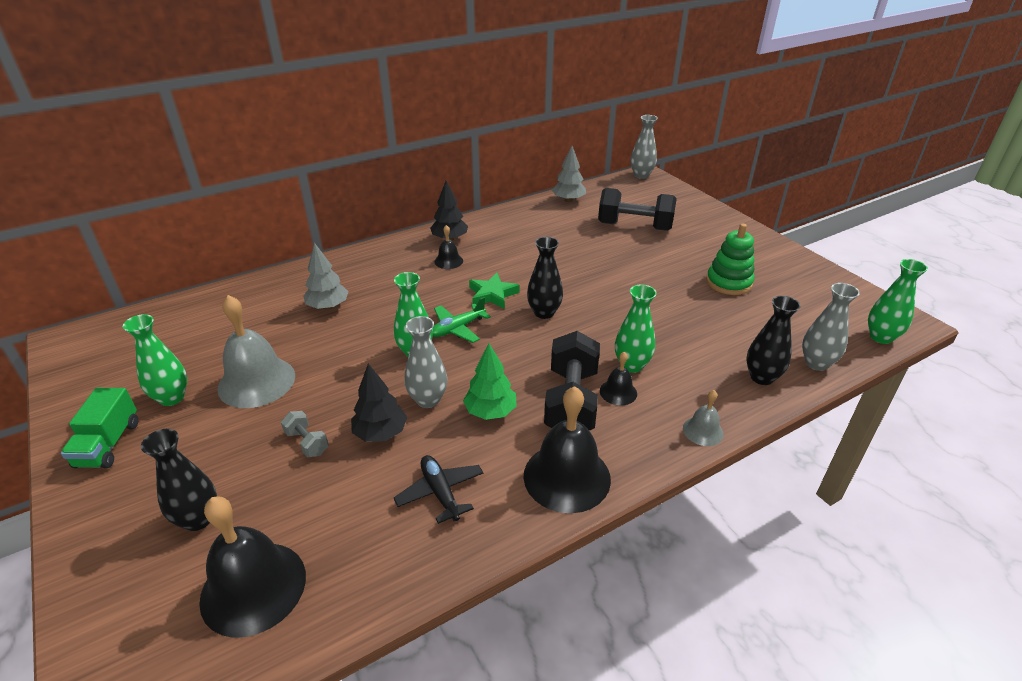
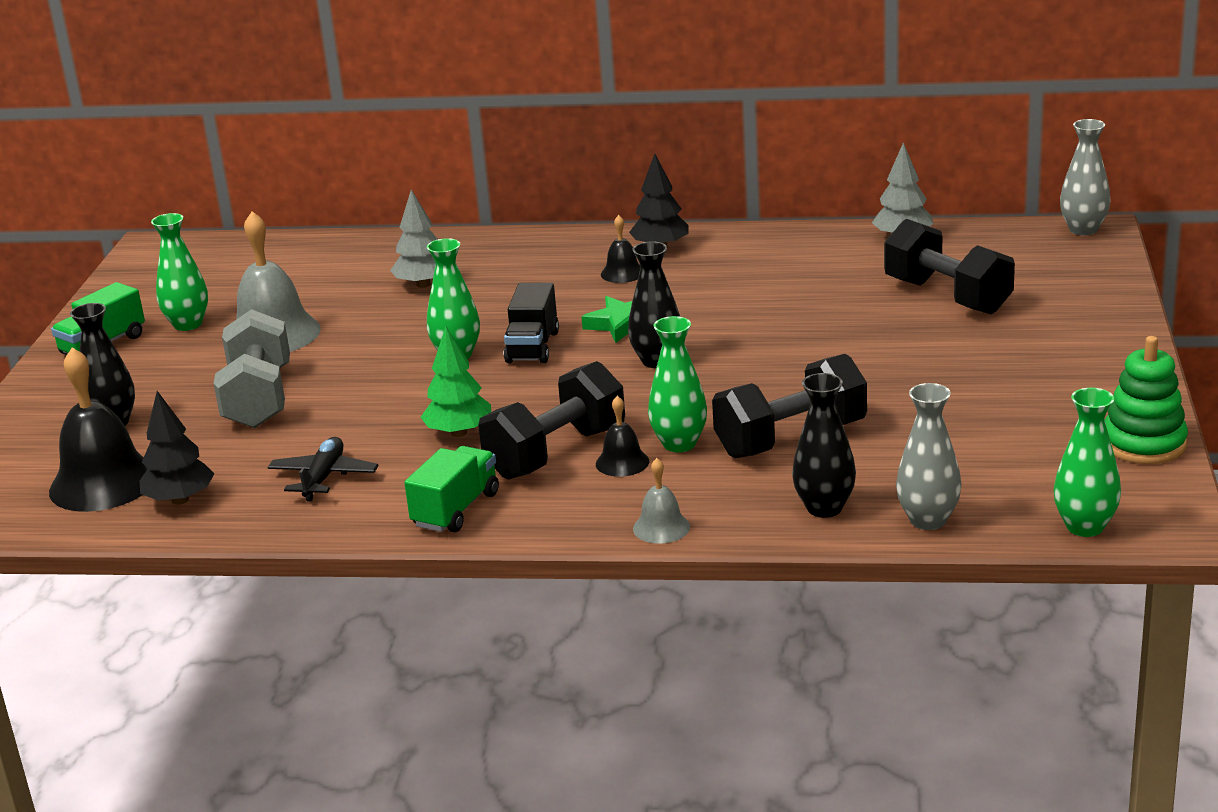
camera: 40 degrees right, 10 degrees down
grey dumbbell [281,411,329,457] -> grey dumbbell [214,309,290,428], size x2.14
black tree [351,364,407,442] -> black tree moved to [139,391,215,505]
grey vase [404,316,447,408] -> none
green plane [433,297,491,343] -> black truck [504,283,559,363]
black bell [524,386,611,513] -> green truck [404,446,499,532]
green stacking toy [706,224,755,295] -> green stacking toy moved to [1105,336,1188,464]
none -> black dumbbell [712,354,867,458]

